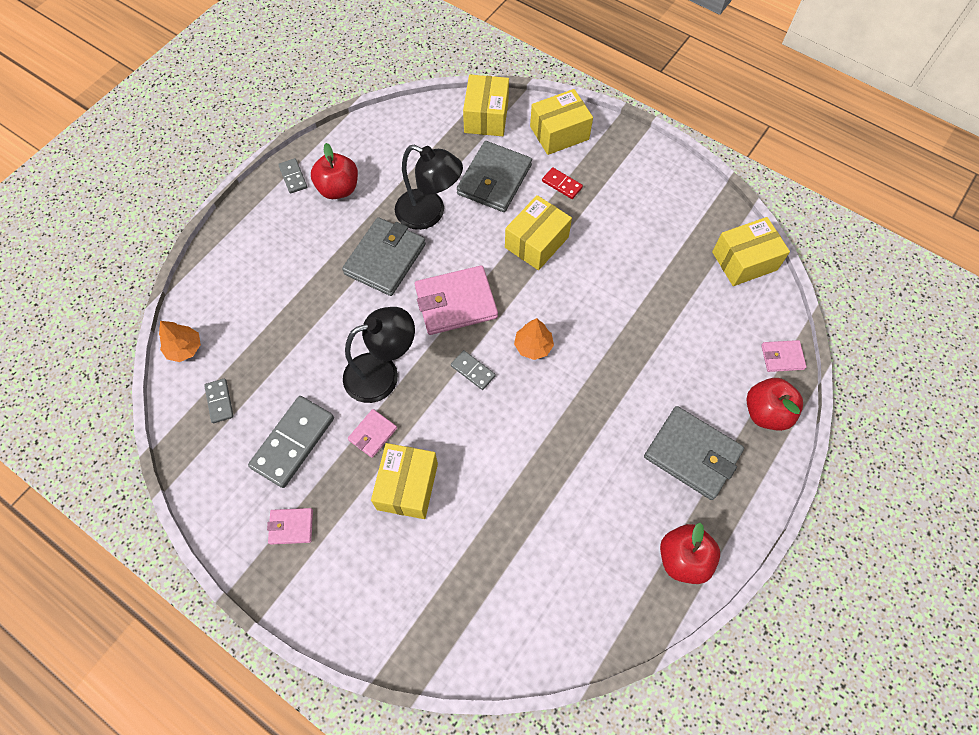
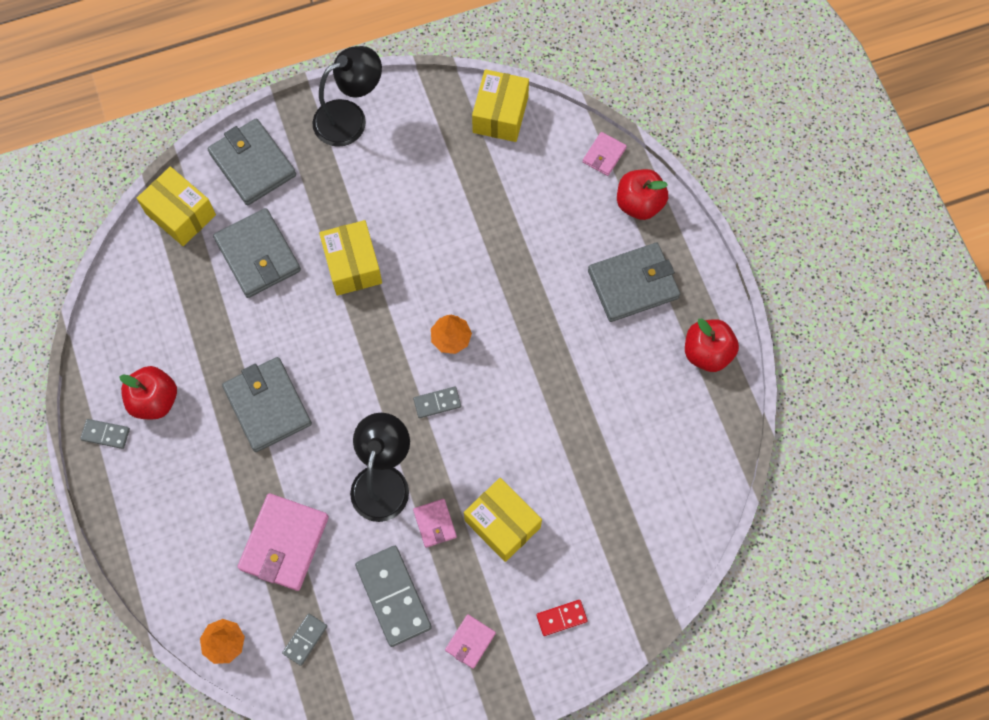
camera: 55 degrees left, 5 degrees up
grey domino [204,379,234,423] -> grey domino turned 75 degrees counterclockwise [282,614,327,666]
black lamp [395,145,463,230] -> black lamp moved to [313,46,382,147]
pink wallet [415,265,498,335] -> pink wallet moved to [238,493,329,591]
yellow box [530,89,593,155] -> grey wallet [208,118,296,205]
red domino [542,167,583,199] -> red domino moved to [536,600,588,636]

